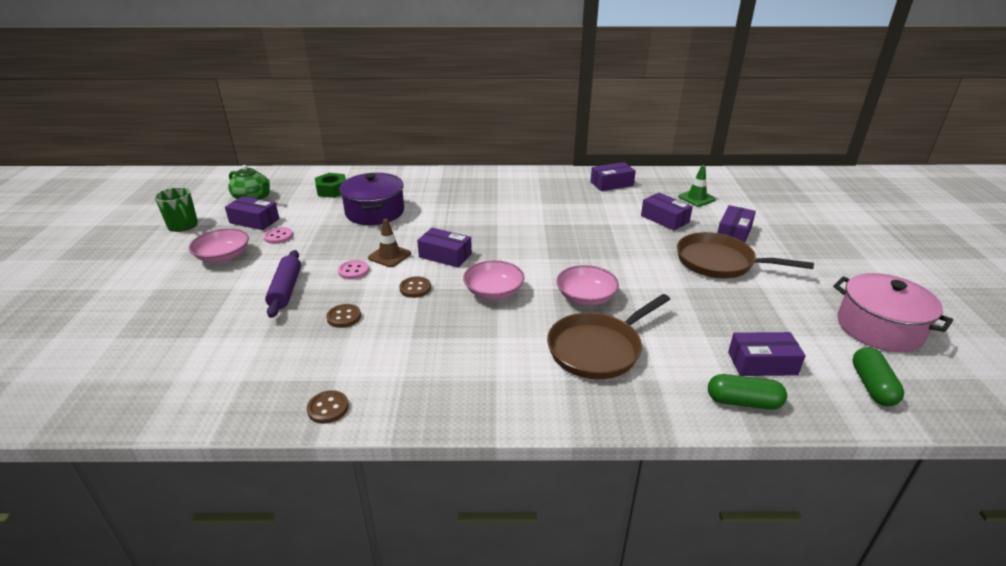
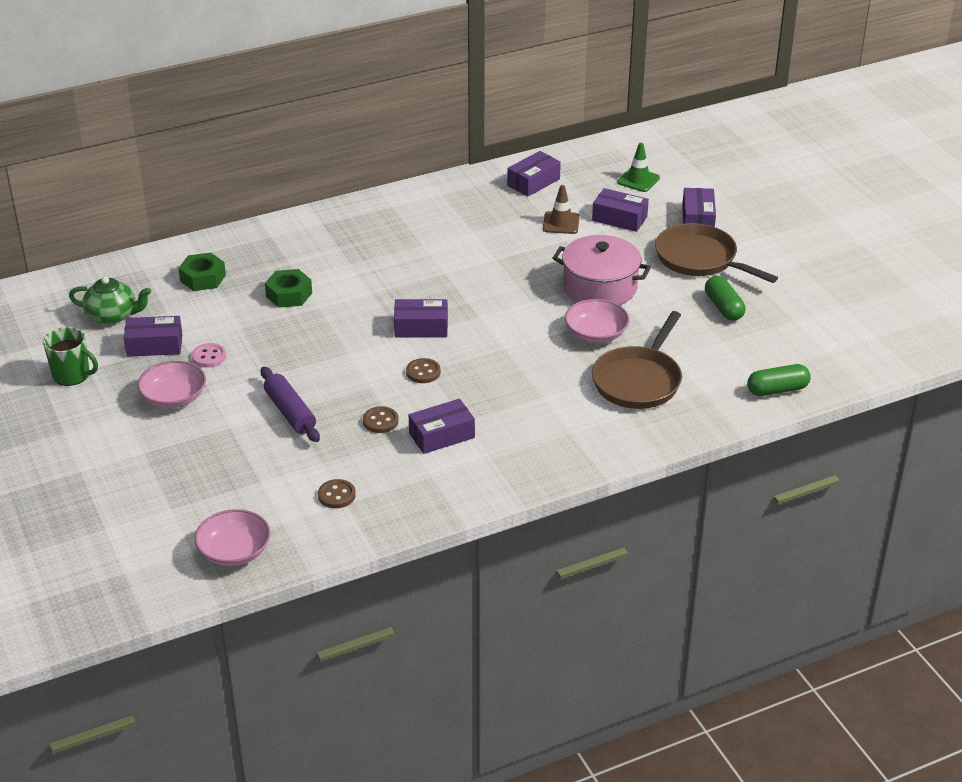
camera: 25 degrees left, 5 degrees up
brown button [307,390,349,424] -> brown button moved to [318,479,356,508]
pink button [338,260,369,280] -> none
purple pot [339,173,404,225] -> green nut [265,269,312,308]
brown traffic cone [368,219,411,267] -> brown traffic cone moved to [543,185,580,234]
pink bowl [463,260,525,300] -> pink bowl moved to [195,509,270,566]
brown pan [677,232,814,278] -> brown pan turned 45 degrees clockwise [655,223,778,283]
purple box [728,332,806,376] -> purple box moved to [409,399,475,454]
pink pot [833,273,953,352] -> pink pot moved to [553,235,651,305]
green capsule [852,347,904,406] -> green capsule moved to [705,276,745,321]

